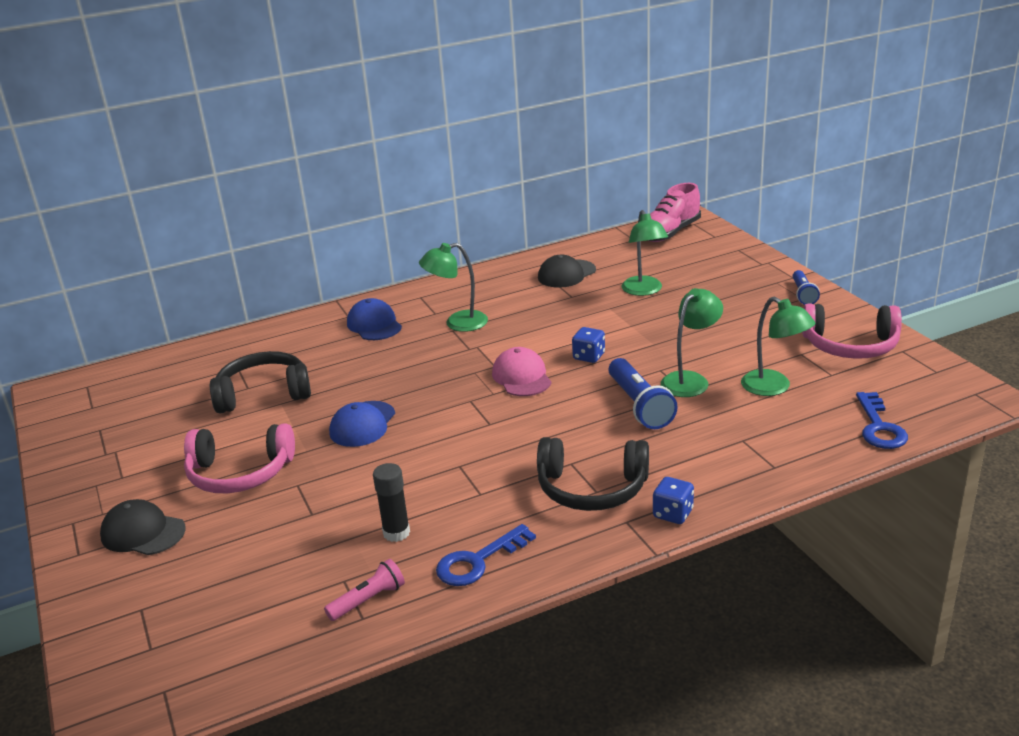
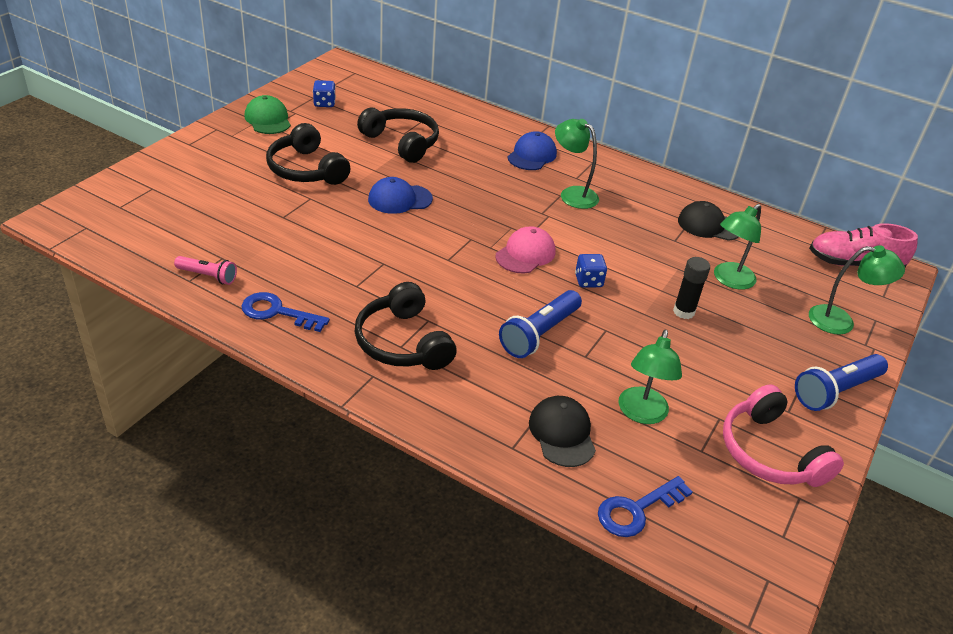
camera: 50 degrees right, 10 degrees up
black cap [100,499,186,555] -> black cap moved to [529,396,596,467]
pink headphones [184,423,295,493] -> black headphones [266,123,351,185]
black glue stick [373,463,410,542] -> black glue stick moved to [673,257,710,319]
blue dice [653,477,694,524] -> blue dice moved to [313,80,336,107]
green lamp [661,288,723,397] -> green lamp moved to [809,245,905,335]
blue flashlight [793,270,820,305] -> blue flashlight [795,354,888,411], size x1.64
none -> green cap [244,95,291,134]

